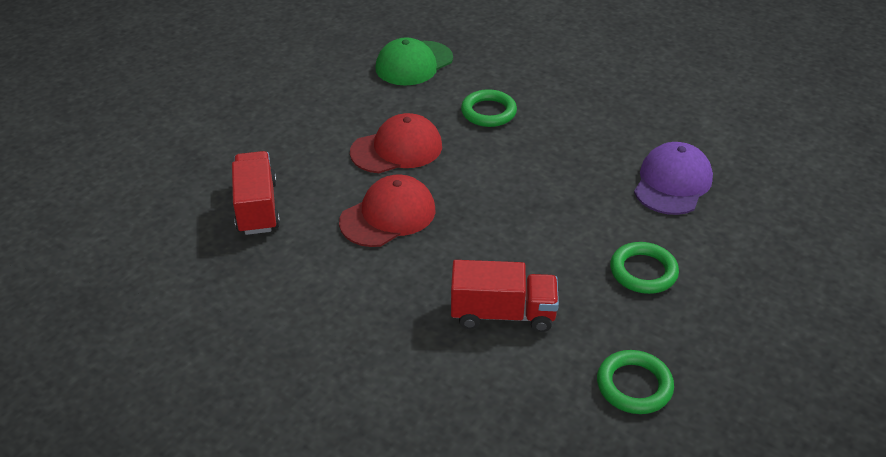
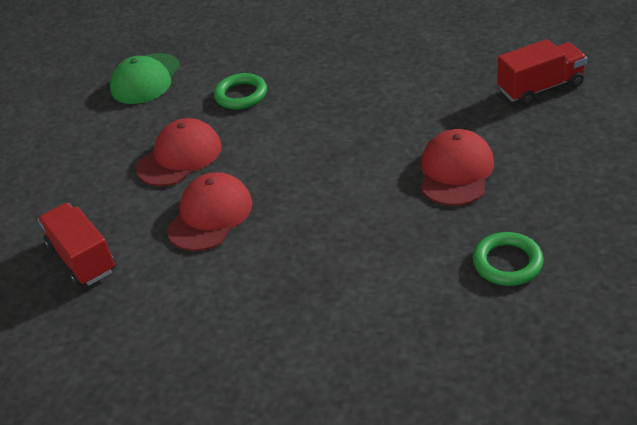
camera: 20 degrees left, 0 degrees up
red truck [451,260,559,332] -> red truck moved to [497,39,587,106]
green ring [610,242,679,294] -> red cap [421,129,494,206]
purple cap [634,142,713,215] -> none

